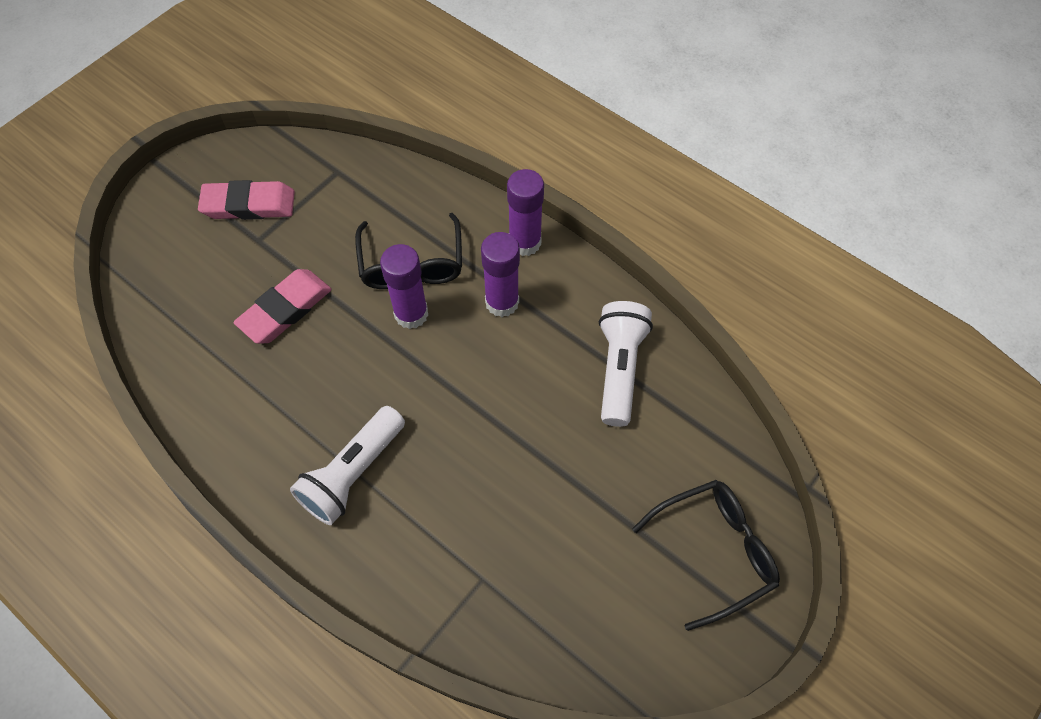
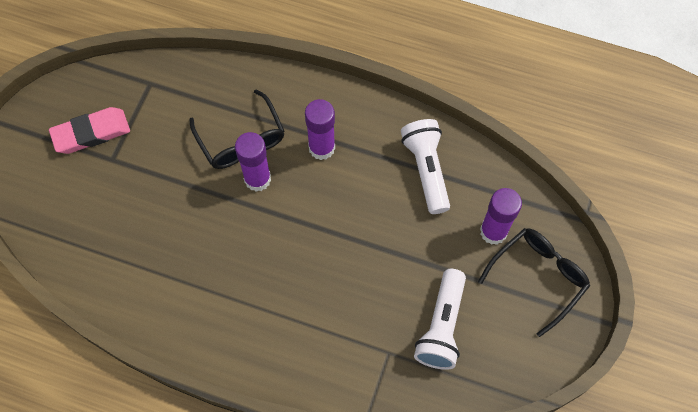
camera: 20 degrees left, 5 degrees up
pink eraser [234,269,331,344] -> none
white flashlight [290,406,405,525] -> white flashlight moved to [414,269,466,370]
purple glue stick [507,169,544,256] -> purple glue stick moved to [480,188,522,245]

